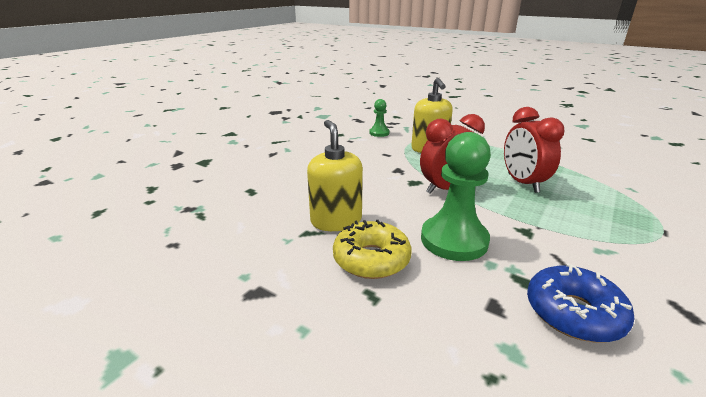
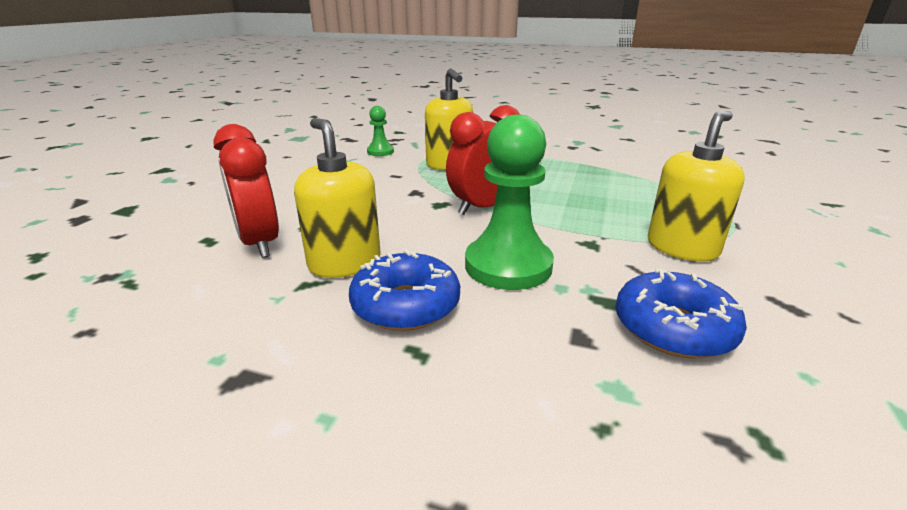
camera: 15 degrees left, 0 degrees up
yellow donut [333,220,412,279] -> blue donut [349,250,460,331]
red clock [504,107,564,193] -> red clock moved to [213,124,279,258]
none -> yellow soap dispenser [648,111,745,262]

